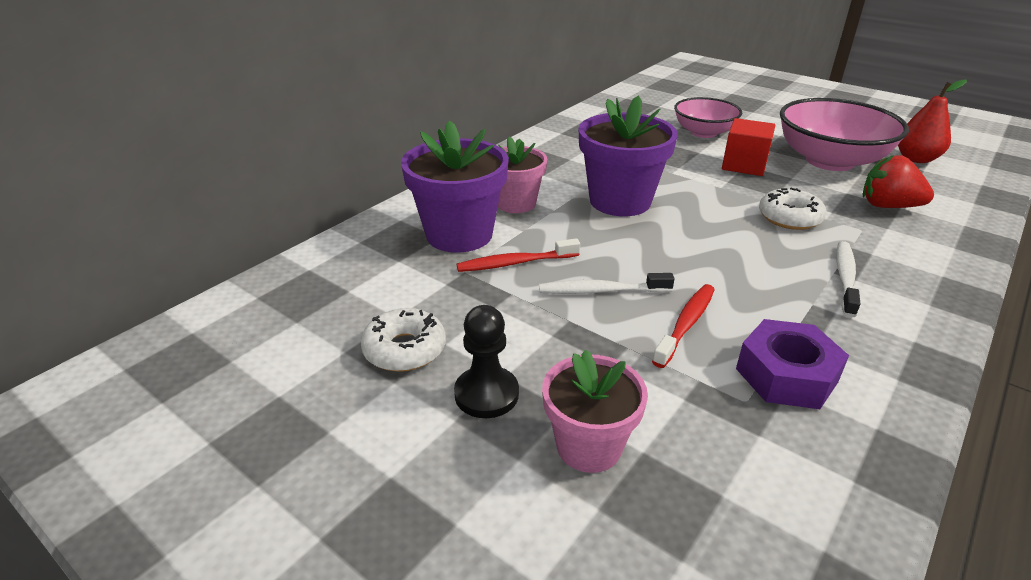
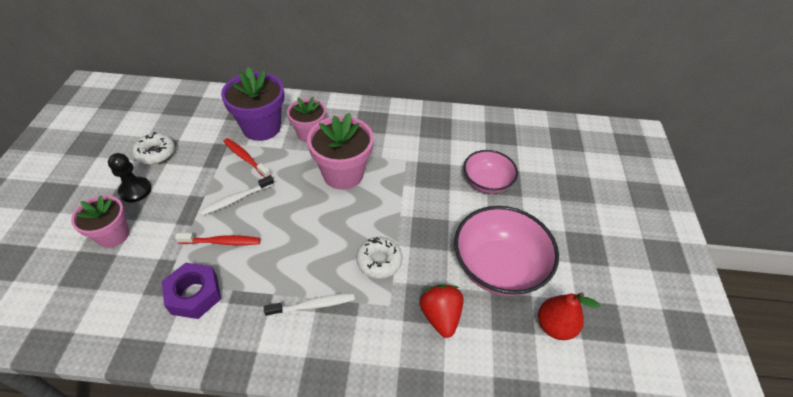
camera: 55 degrees right, 15 degrees up
white toothbrush [539,273,674,294] -> white toothbrush turned 90 degrees counterclockwise [200,175,274,215]
purple flower pot [579,96,678,216] -> pink flower pot [307,113,374,190]
red cube [722,118,775,176] -> none

